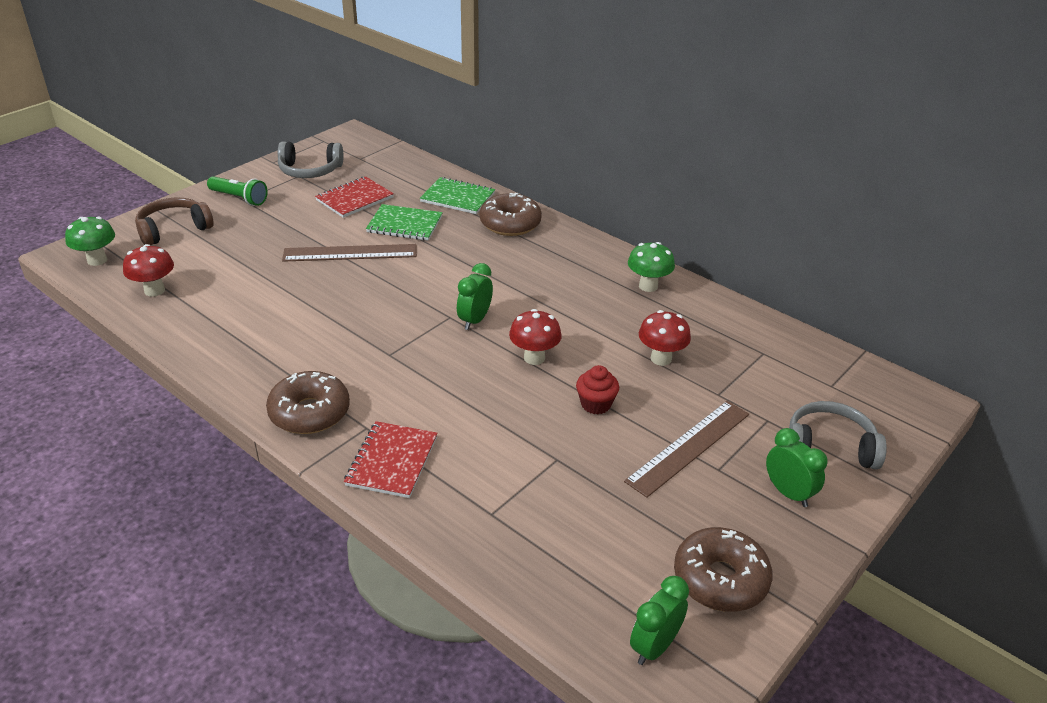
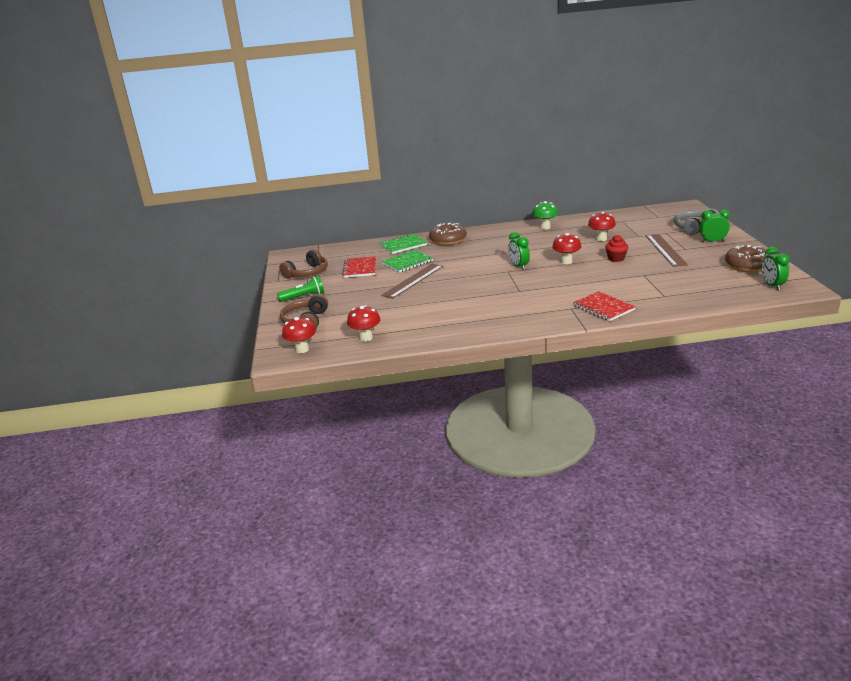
camera: 45 degrees left, 10 degrees down
green mushroom [65,216,115,266] -> red mushroom [282,317,316,353]
brown donut [266,371,350,434] -> none
grey headphones [278,141,344,178] -> brown headphones [280,249,328,279]

